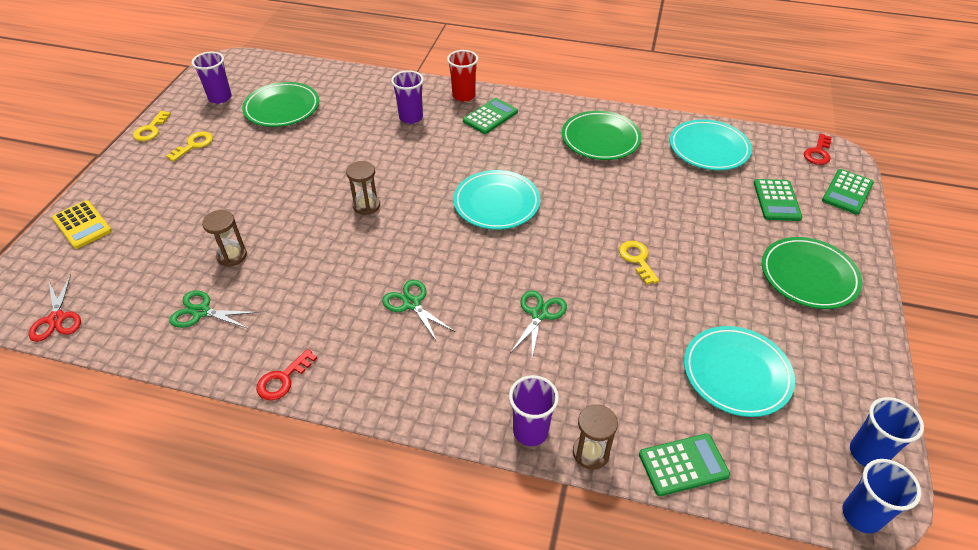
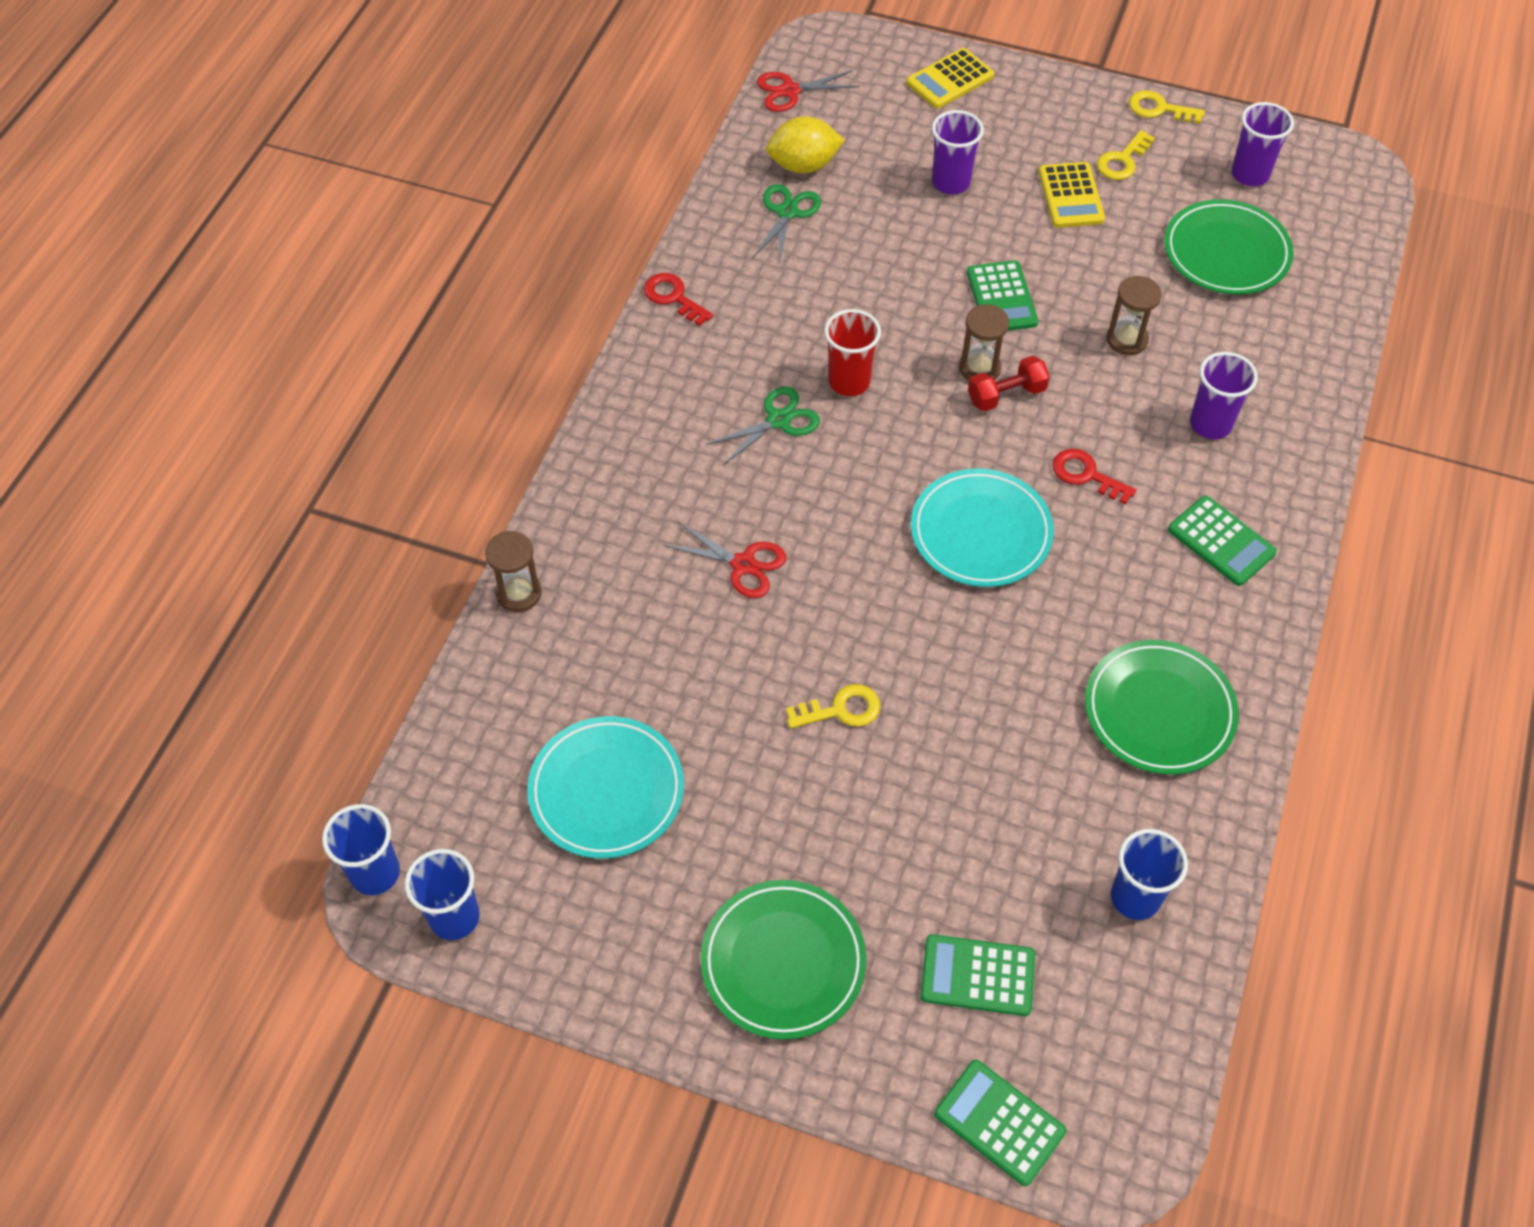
camera: 95 degrees right, 10 degrees up
yellow key [166,132,213,162] -> yellow key turned 90 degrees clockwise [1097,130,1155,180]
brown hourglass [202,210,247,267] -> brown hourglass moved to [1106,276,1162,355]
red cup [447,50,478,102] -> red cup moved to [824,309,881,396]
purple cup [509,375,559,446] -> purple cup moved to [932,110,984,195]
green scissors [510,290,567,357] -> red scissors [663,522,786,598]
green calculator [639,433,730,496] -> green calculator moved to [967,260,1038,331]
turquoise plate [670,119,752,170] -> blue cup [1111,829,1188,920]
red key [804,134,832,165] -> red key moved to [1052,449,1136,504]
none -> yellow lemon [766,116,845,173]
none -> red dumbbell [968,356,1050,412]
none -> yellow calculator [1039,162,1105,228]

